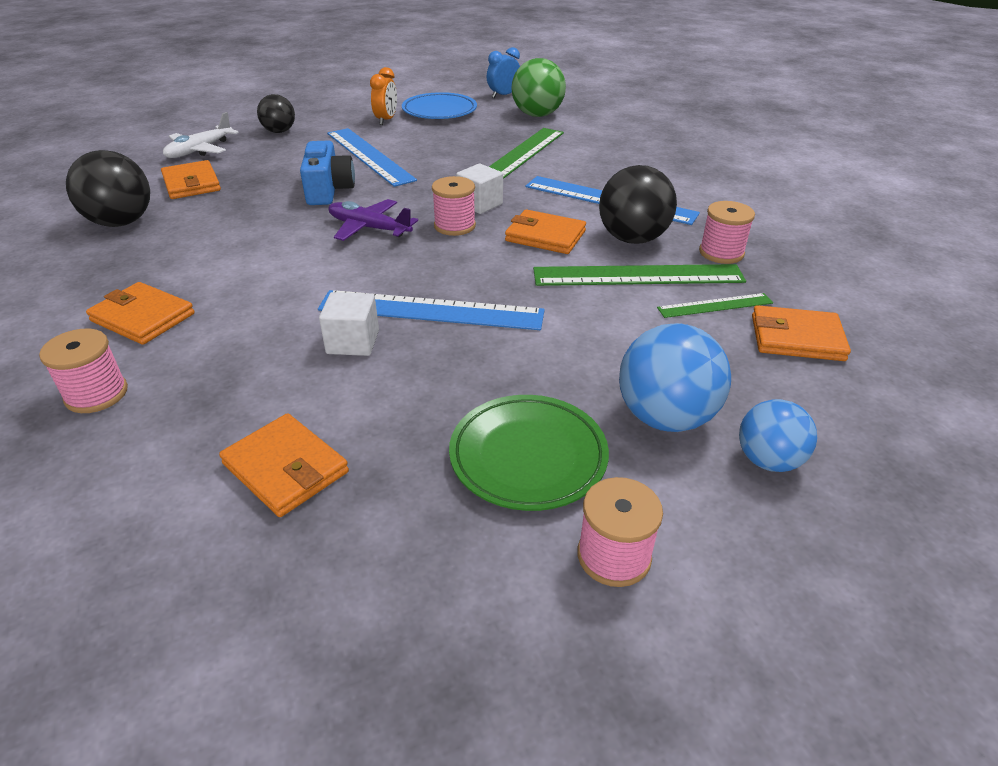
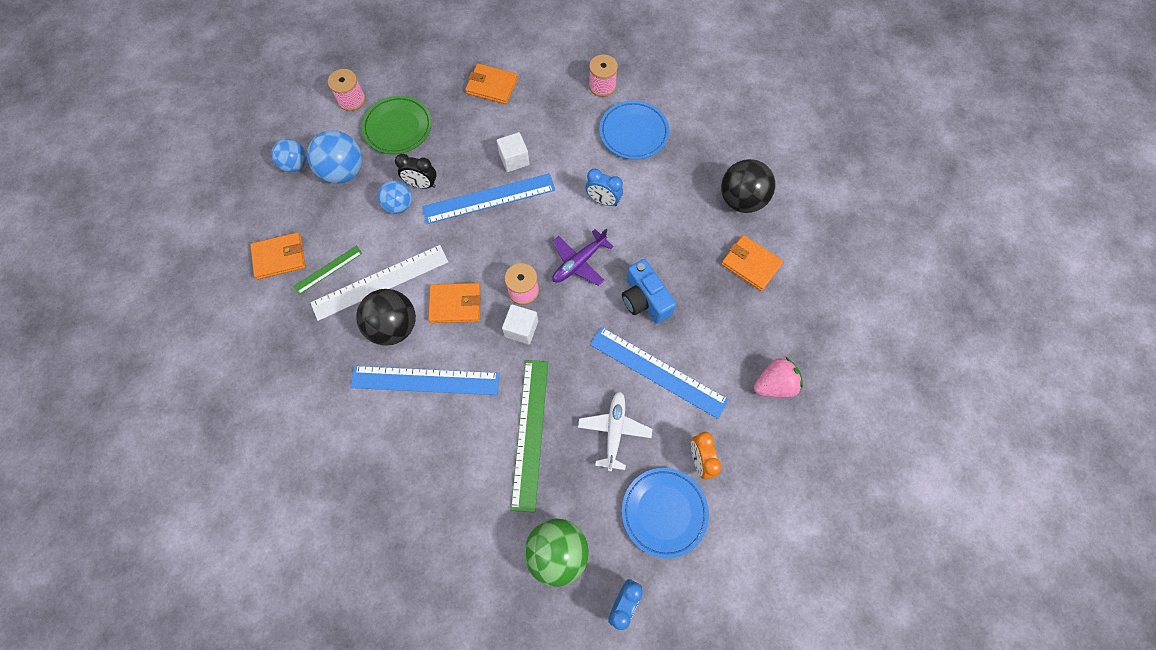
camera: 155 degrees right, 30 degrees up
orange wallet [86,282,195,345] -> blue plate [599,100,669,160]
white plane [163,112,239,158] -> white plane moved to [578,392,652,471]
black ball [257,94,295,133] -> pink strawberry [754,357,803,397]
purple plane [328,199,418,241] -> purple plane turned 135 degrees clockwise [552,229,614,286]
green ruler [533,264,746,286] -> white ruler [310,245,448,321]
pink spool [699,201,755,264] -> none
none -> blue ball [378,180,412,214]
none -> black clock [395,154,437,189]
none -> blue clock [585,168,623,206]

